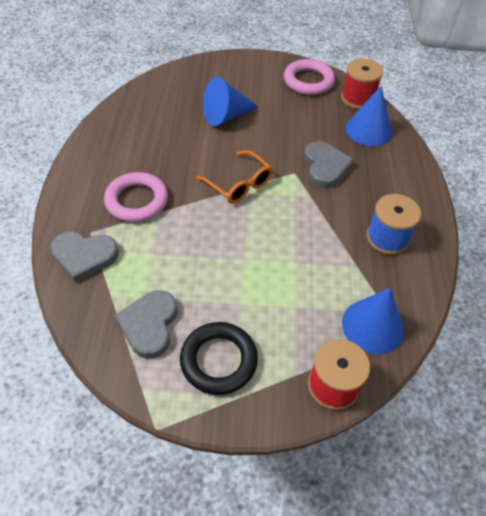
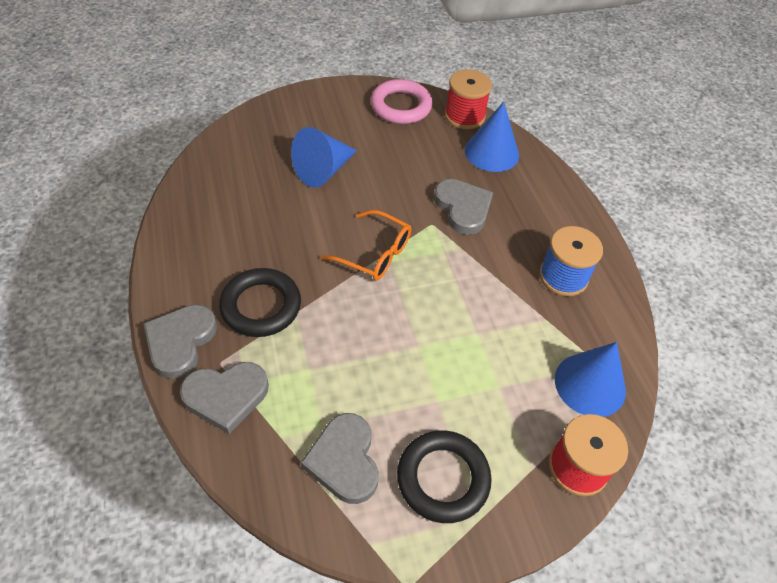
camera: 20 degrees left, 0 degrees up
pink ring [104,172,168,222] -> black ring [219,268,301,337]
none -> grey heart [143,305,217,379]

